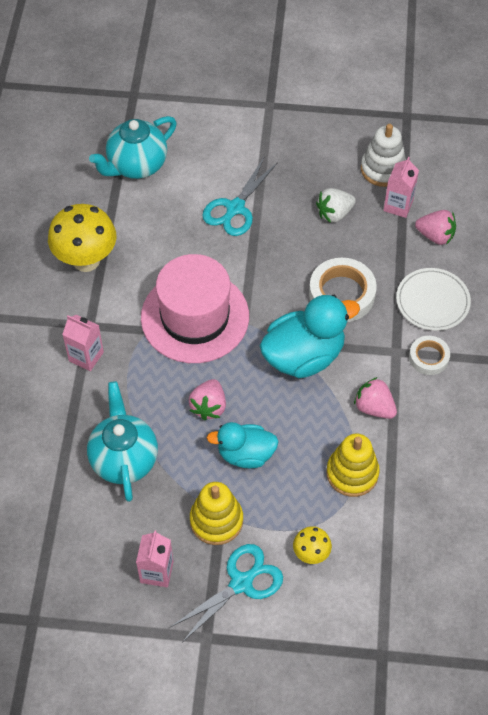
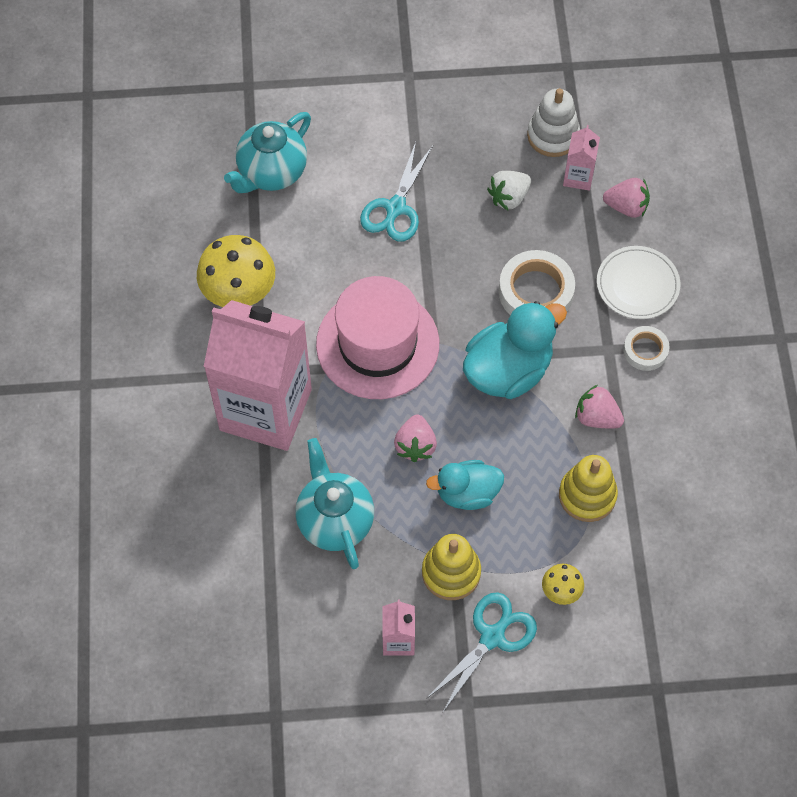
camera: 10 degrees left, 5 degrees up
pink carton [62,315,104,371] -> pink carton [203,300,312,451], size x2.48

